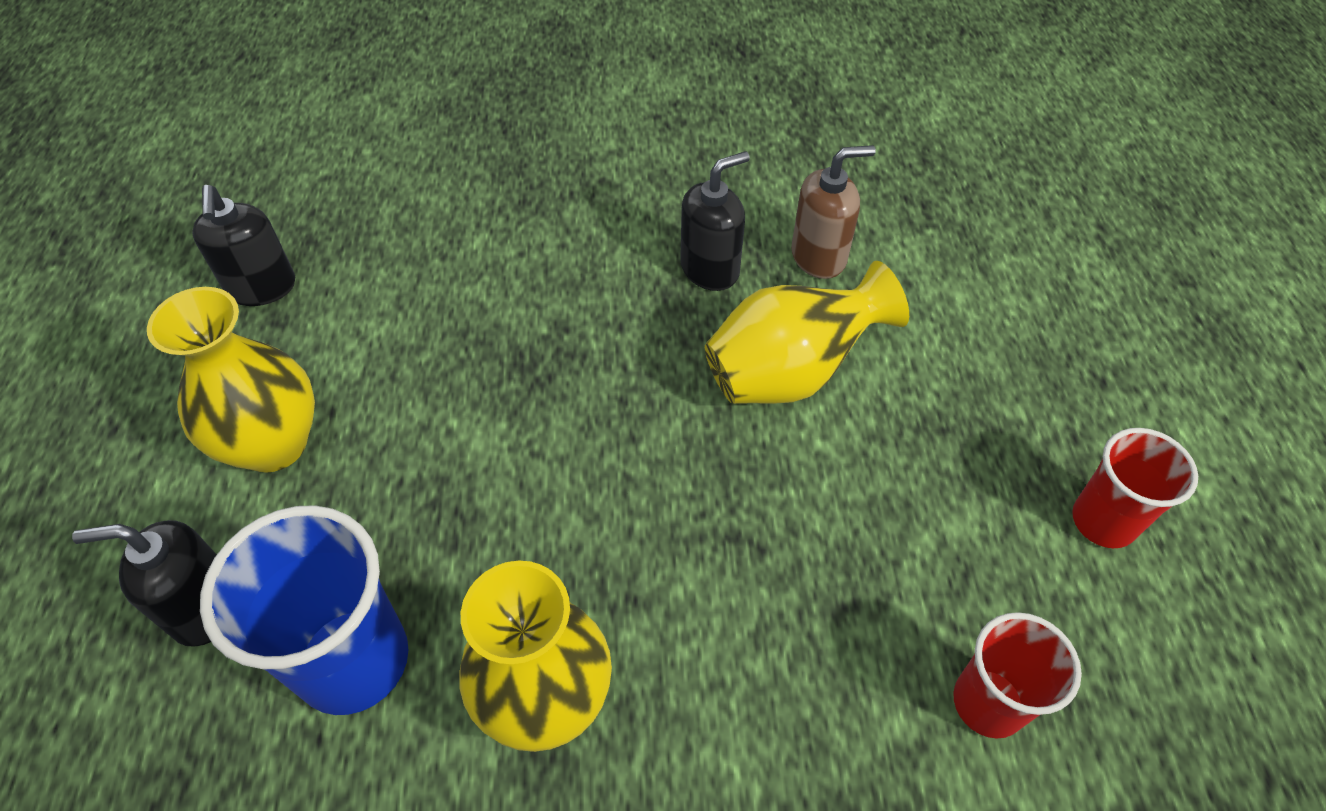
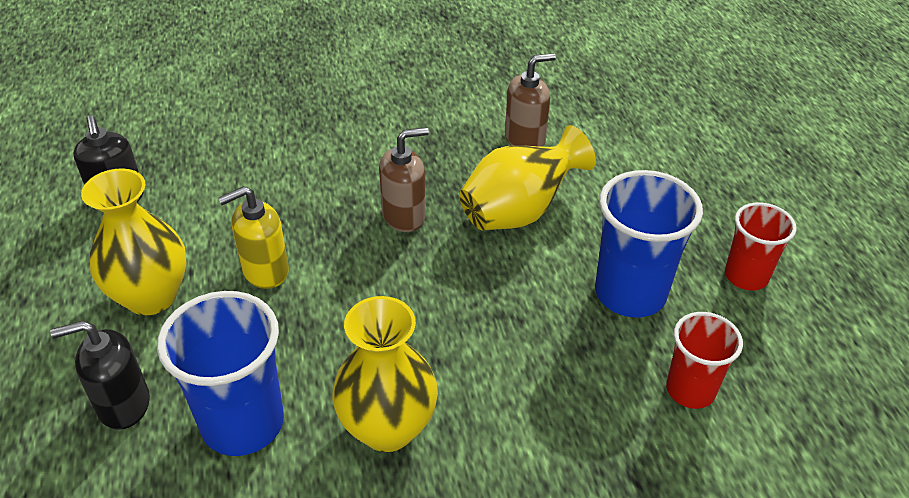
camera: 10 degrees left, 10 degrees down
black soap dispenser [680,151,750,291] -> none
none -> yellow soap dispenser [218,186,289,289]
none -> brown soap dispenser [379,127,429,232]
none -> blue cup [595,170,703,318]

